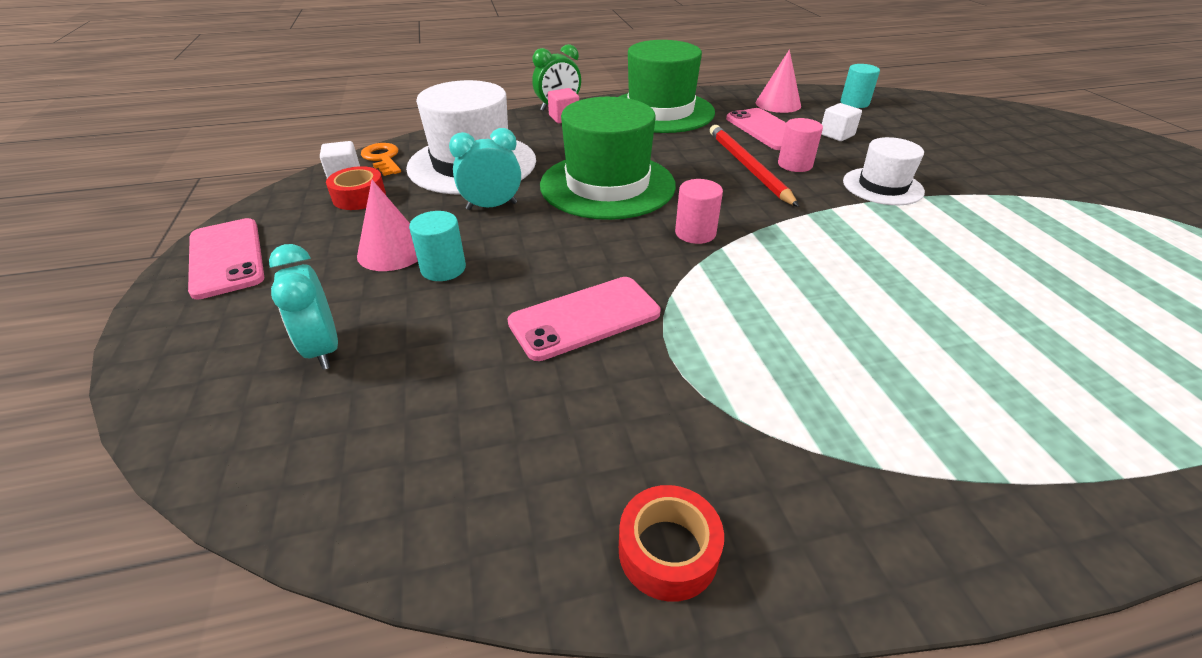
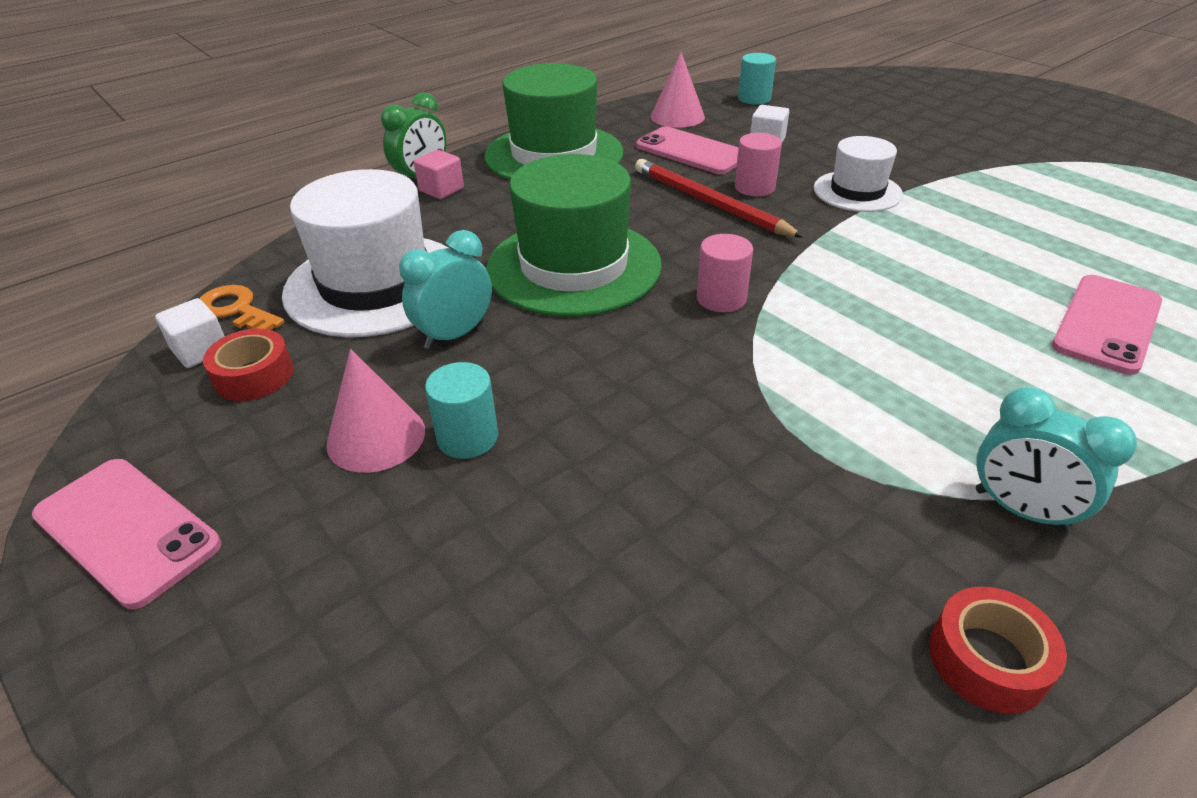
camera: 25 degrees left, 0 degrees up
turquoise clock [269,244,338,370] -> turquoise clock moved to [976,387,1137,532]
pink phone [508,277,660,361] -> pink phone moved to [1052,275,1162,375]

